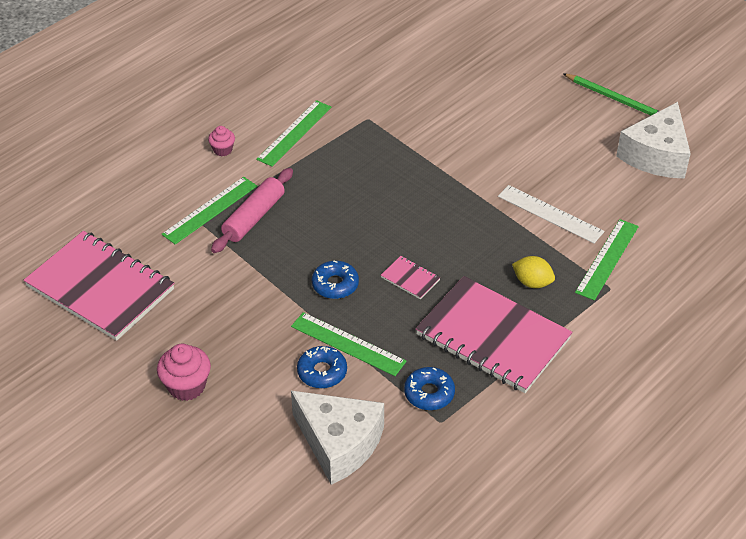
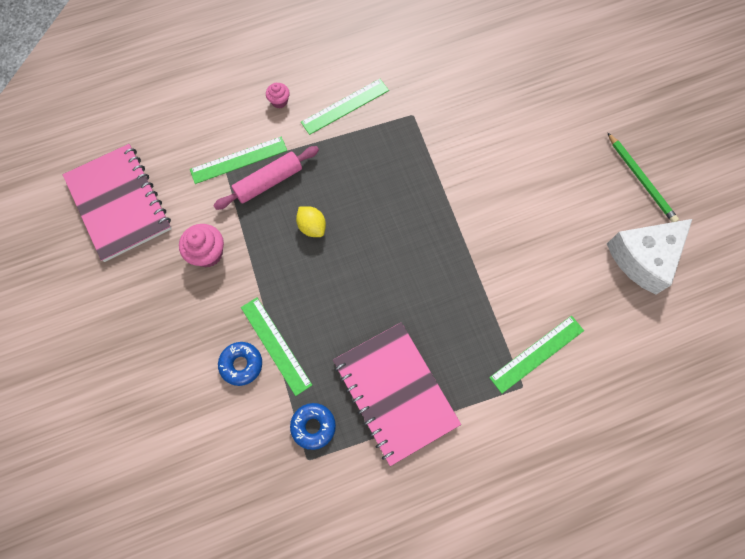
camera: 25 degrees right, 25 degrees up
pink cupcake [157,344,211,401] -> pink cupcake moved to [179,224,224,267]
white cheese [291,391,384,485] -> none
blue donut [312,261,359,299] -> none
pink notebook [381,256,441,299] -> none
white ruler [498,185,604,243] -> none
yellow lemon [512,256,555,288] -> yellow lemon moved to [296,206,326,237]

